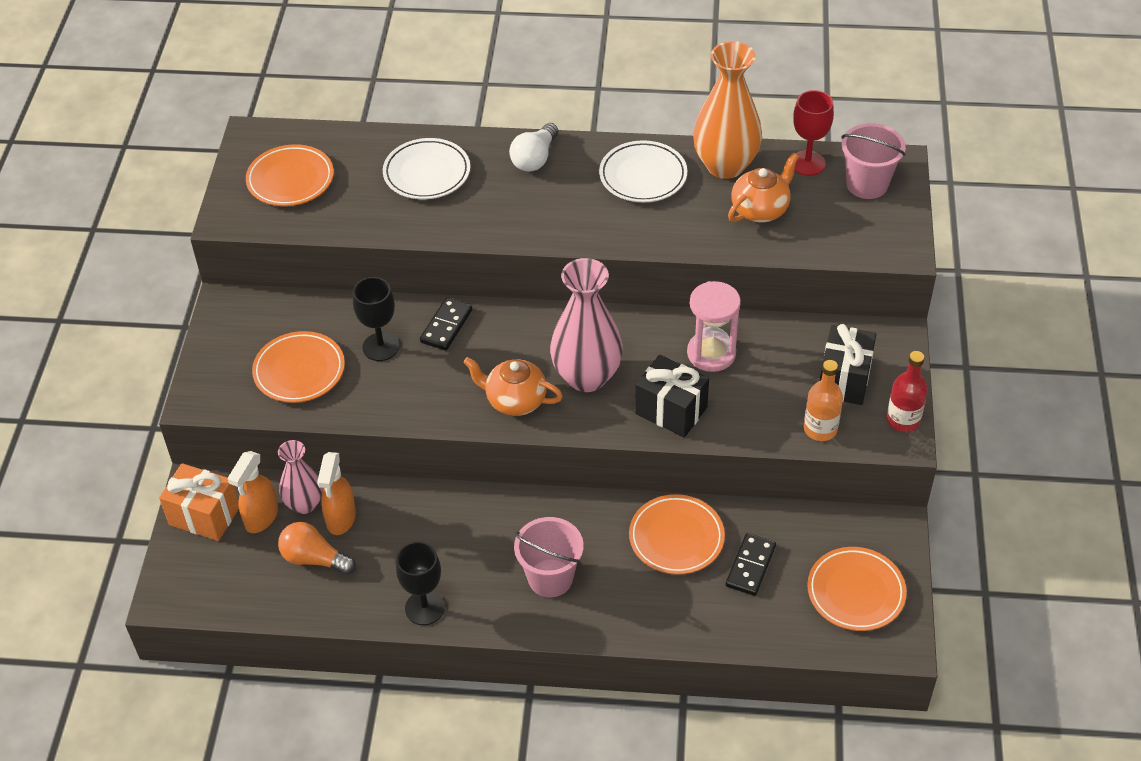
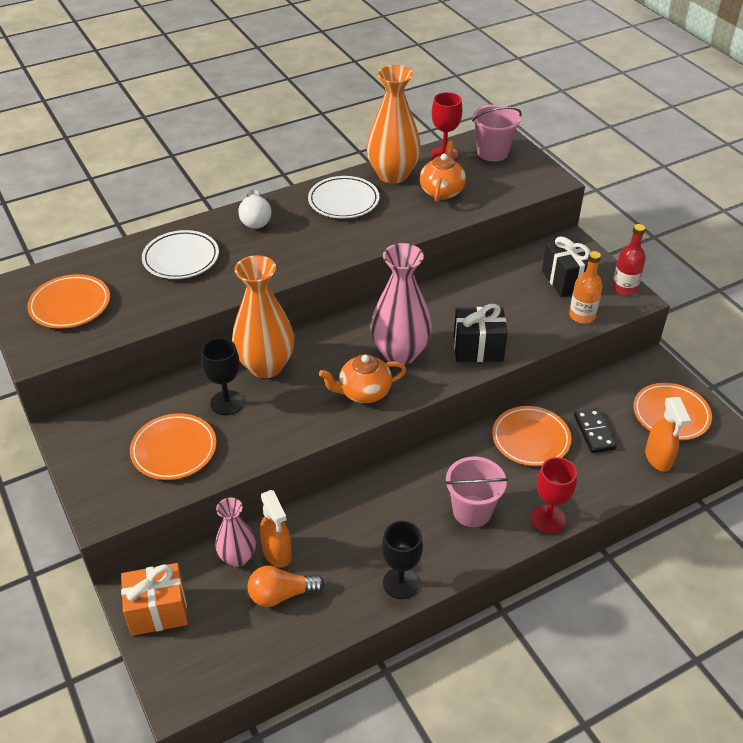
camera: 35 degrees left, 5 degrees down
orange spray bottle [228,451,278,533] -> orange spray bottle moved to [645,397,691,472]
black domino [420,297,472,351] -> orange vase [232,255,294,378]
pink hourglass [687,281,741,372] -> none
none -> red goblet [531,457,577,534]

